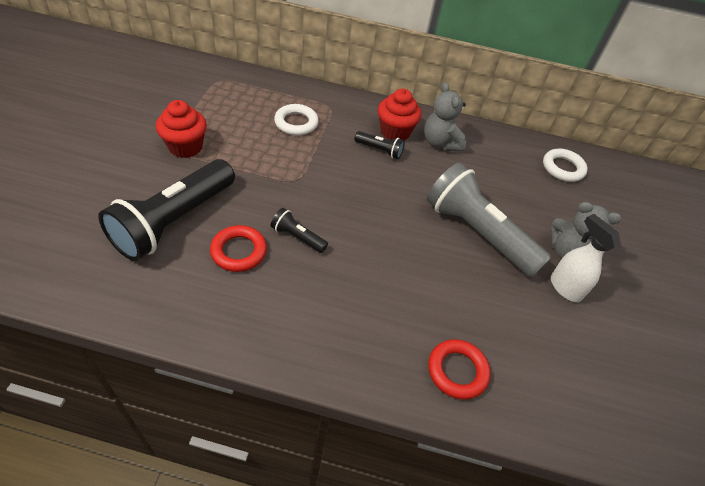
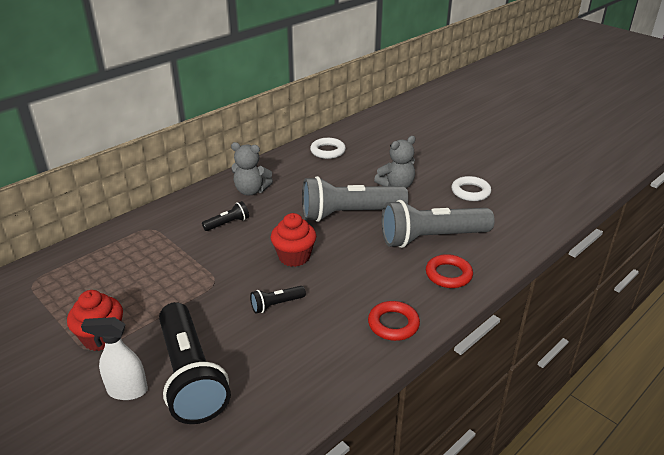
camera: 50 degrees left, 15 degrees down
red ring [210,225,267,272] -> red ring moved to [368,301,420,341]
white ring [274,104,319,136] -> white ring moved to [451,176,491,201]
red cupcake [378,89,421,141] -> red cupcake moved to [271,213,316,267]
white spray bottle [551,214,621,302] -> white spray bottle moved to [81,317,148,400]
none -> grey flashlight [382,200,495,248]

